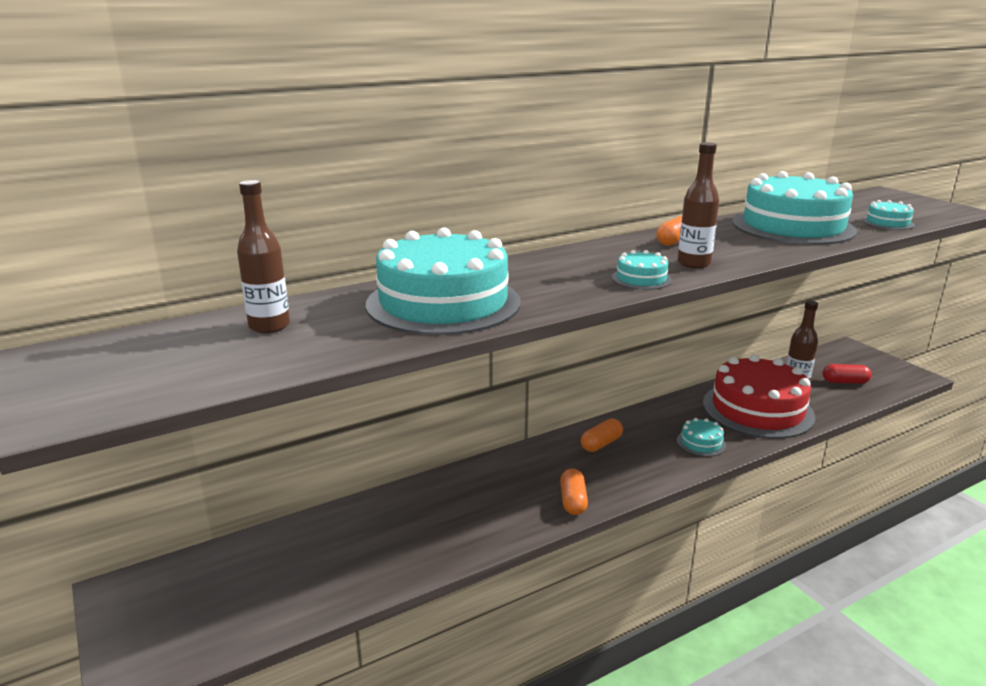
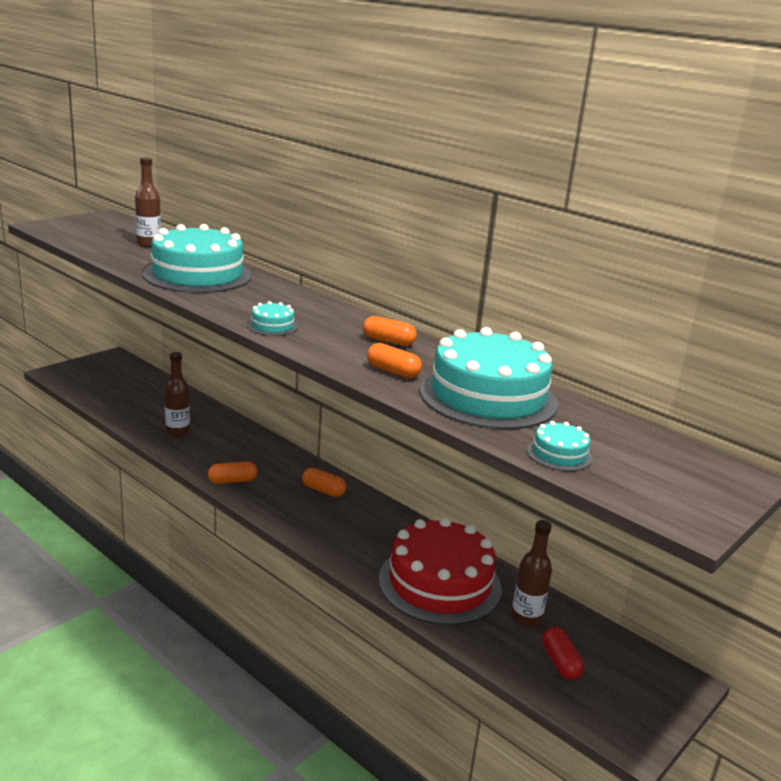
camera: 70 degrees right, 0 degrees up
turquoise cake [677,418,726,457] -> none
brown bottle [678,142,719,268] -> brown bottle moved to [164,352,190,437]
none -> orange capsule [367,343,422,378]

